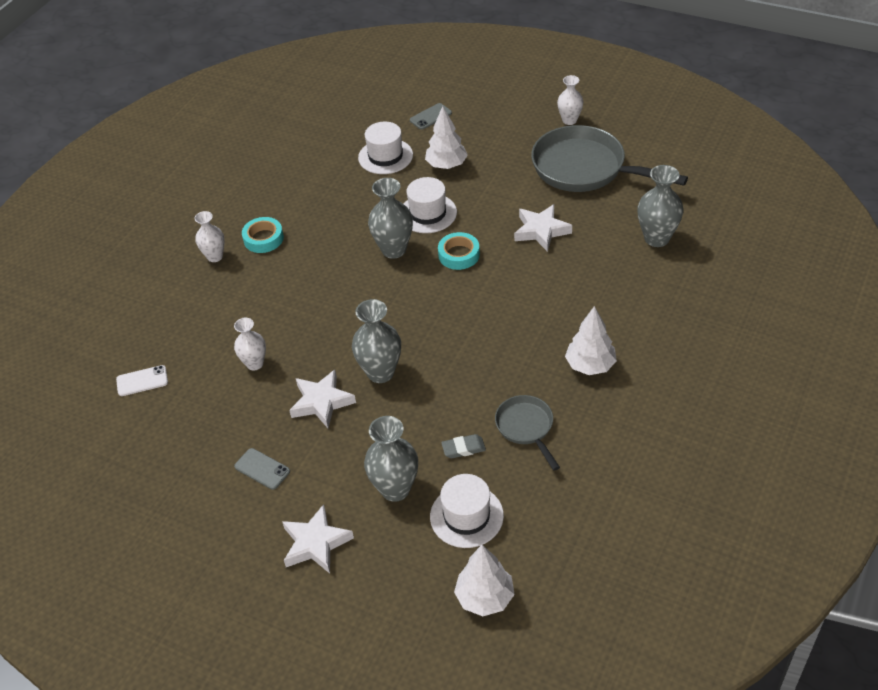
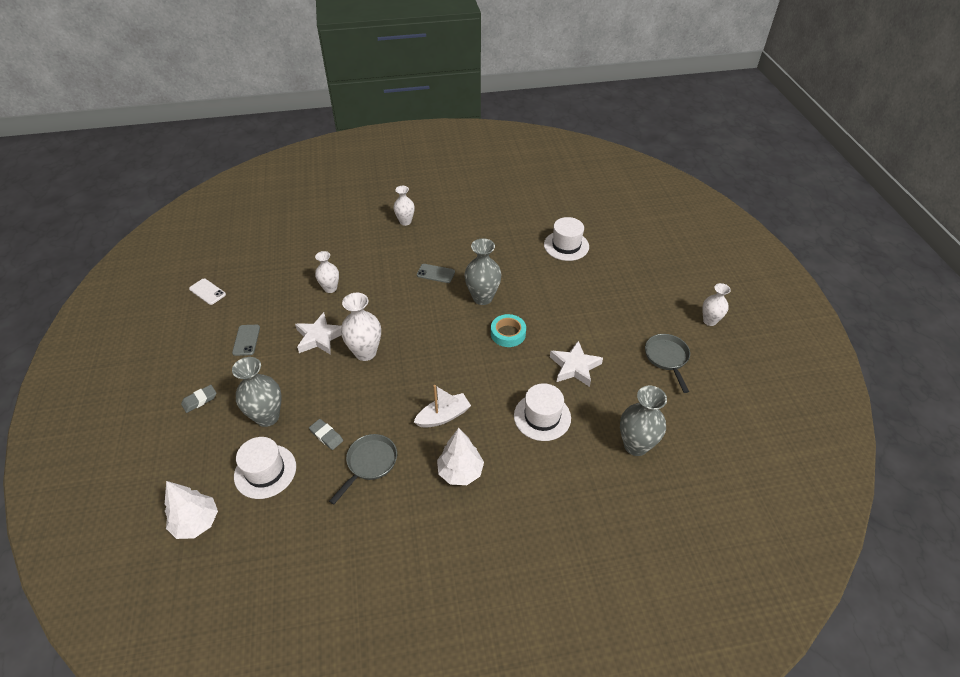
camera: 50 degrees right, 0 degrees up
white phone [116,365,168,396] -> white phone moved to [189,279,226,305]
turquoise tape [242,217,284,253] -> none
white star [282,504,354,573] -> grey eraser [181,385,216,413]
grey vase [352,299,401,383] -> white vase [341,293,381,361]
white hat [404,177,457,233] -> white hat moved to [514,383,571,441]
grey phone [410,103,452,130] -> grey phone moved to [417,264,455,283]
white tree [425,106,468,169] -> none
grey pan [531,125,688,192] -> grey pan [645,334,690,393], size x0.51
none -> white boat [414,385,471,428]

